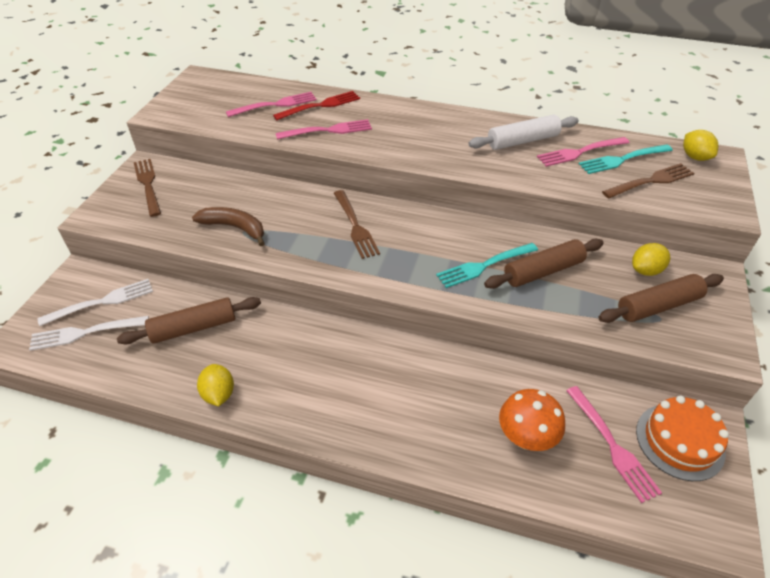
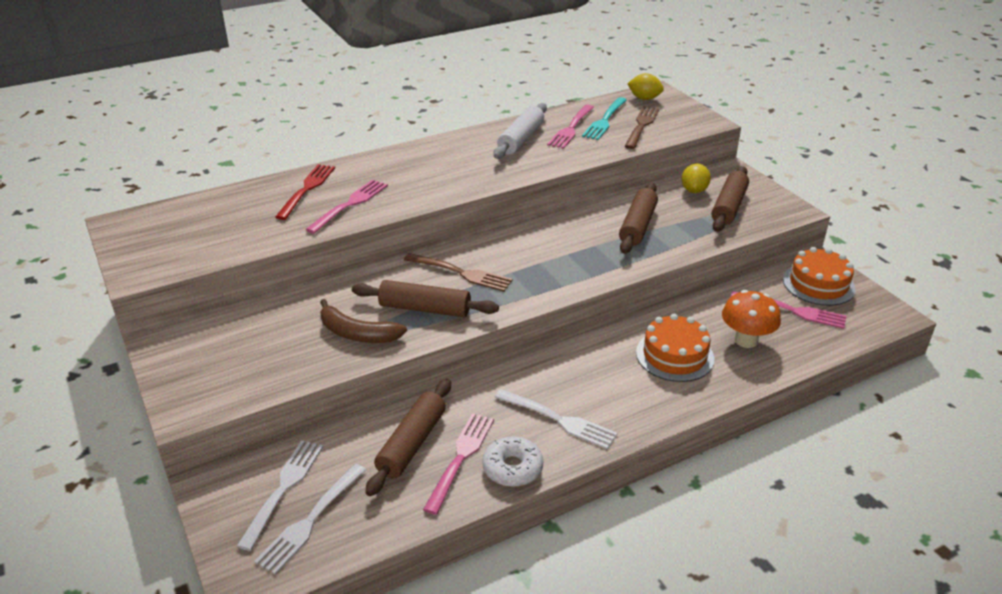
camera: 45 degrees left, 10 degrees down
brown fork [134,159,161,217] -> none
brown banana [192,207,265,246] -> brown banana turned 135 degrees counterclockwise [320,299,407,343]
yellow lemon [197,364,234,406] -> white donut [482,436,543,487]
pink fork [226,92,317,117] -> pink fork moved to [423,413,494,515]
turquoise fork [436,243,538,288] -> none
none -> brown rolling pin [352,280,499,317]
none -> white fork [495,389,617,449]
none -> orange cake [636,314,714,382]

